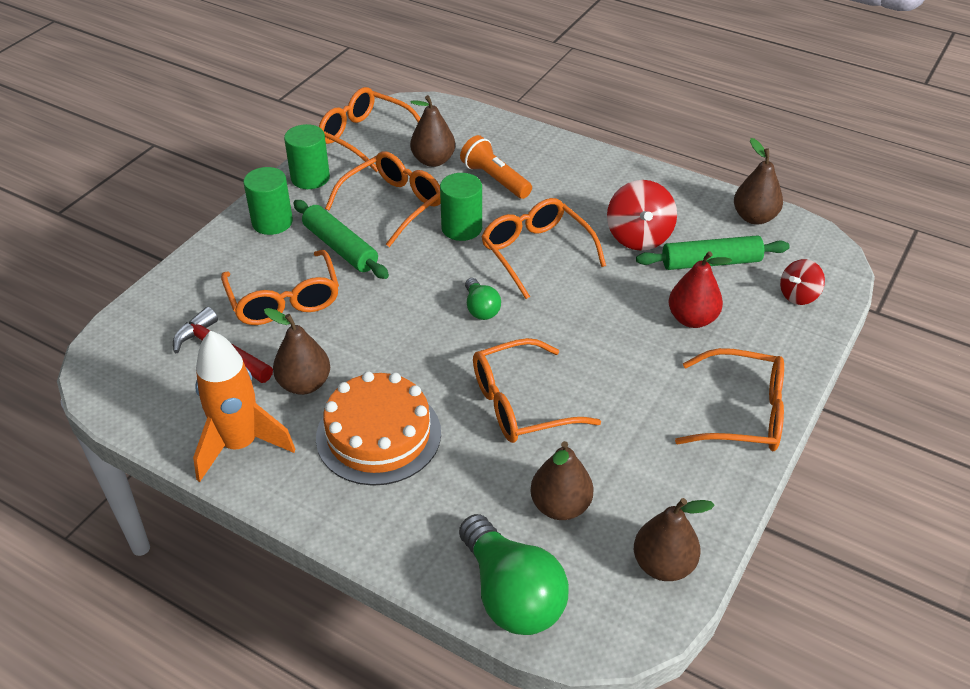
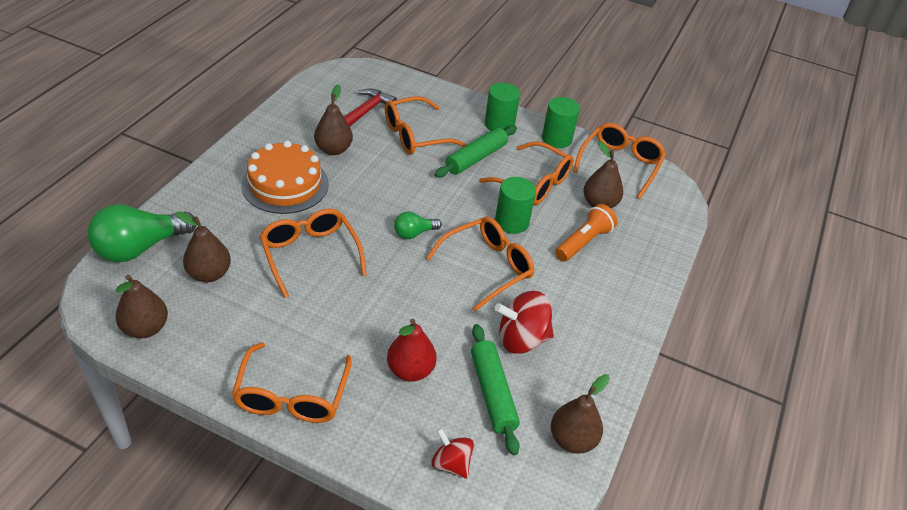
camera: 80 degrees right, 0 degrees up
orange rocket [193,330,295,482] -> none

